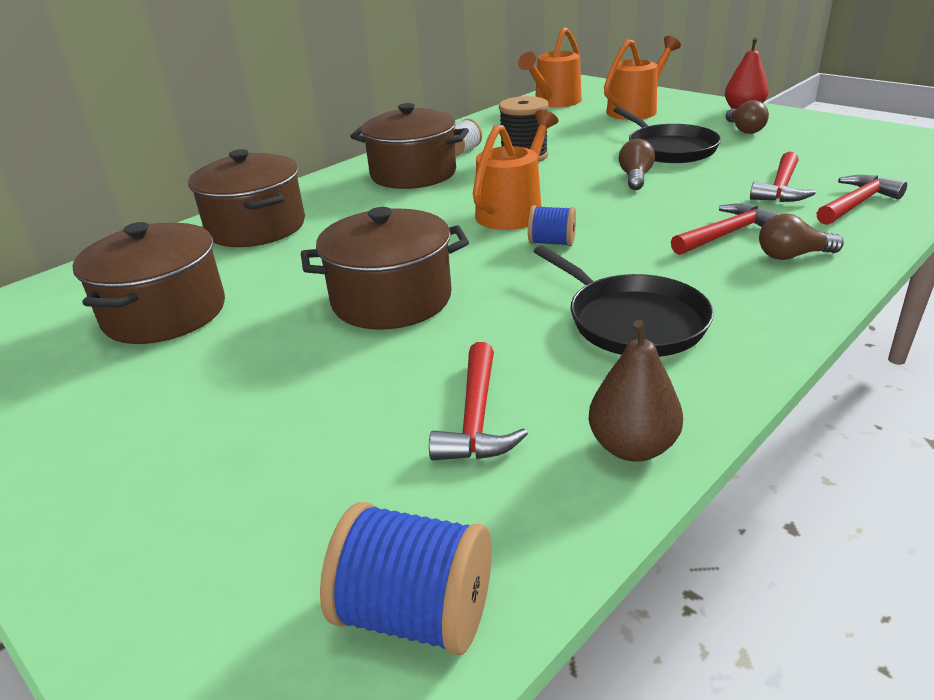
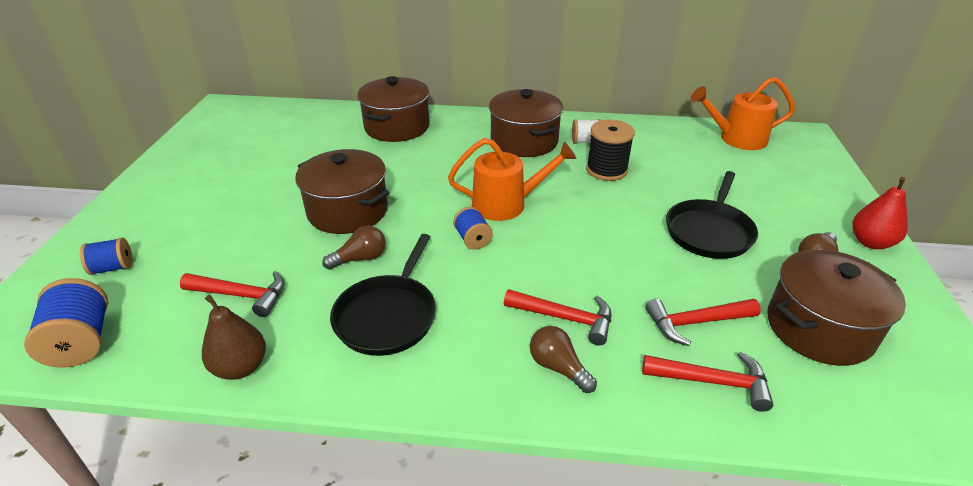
camera: 50 degrees right, 5 degrees up
brown pot [73,222,225,344] -> brown pot moved to [767,249,906,366]
red hammer [429,342,528,461] -> red hammer turned 135 degrees counterclockwise [180,271,285,317]
orange watering can [604,36,681,120] -> none
brown light bulb [619,139,655,190] -> brown light bulb moved to [322,226,386,270]
none -> blue spool [80,237,132,275]

